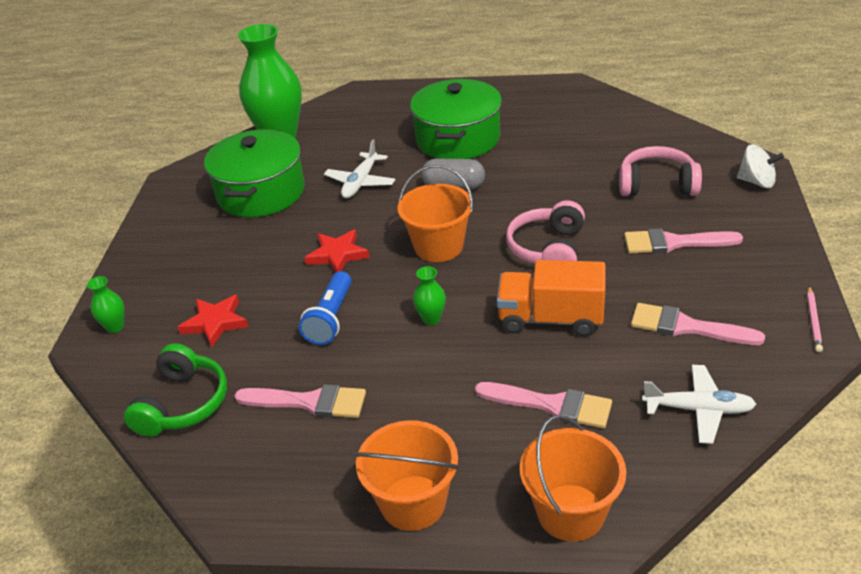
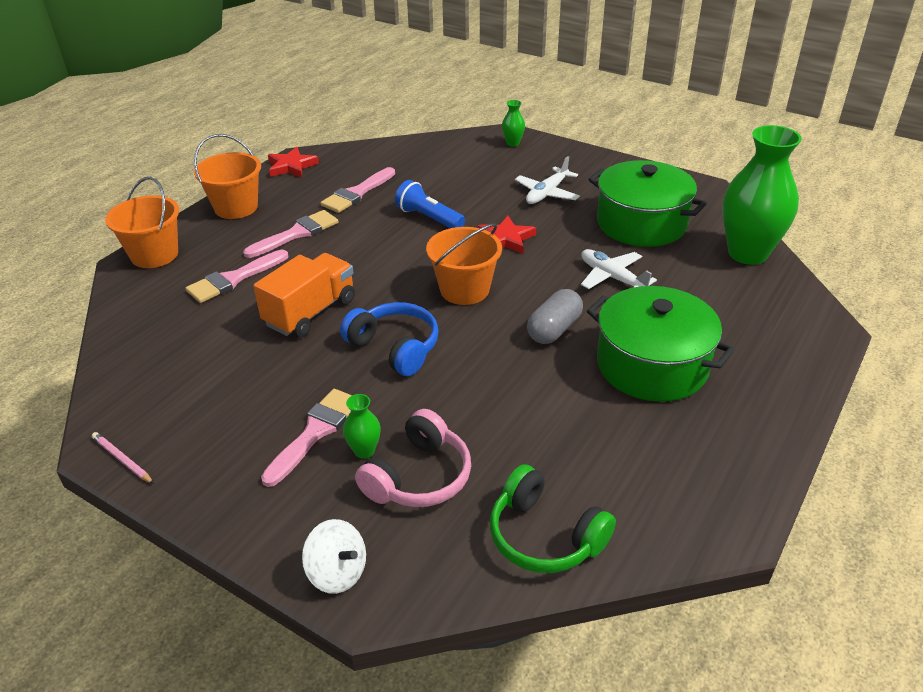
camera: 115 degrees right, 0 degrees up
green headphones [124,343,227,437] -> green headphones moved to [490,464,616,573]
red star [178,294,249,348] -> red star moved to [268,147,319,178]
green vase [413,266,446,325] -> green vase moved to [343,394,381,459]
pink headphones [506,200,585,263] -> blue headphones [340,302,439,376]
pink brush [631,303,765,345] -> pink brush moved to [243,210,338,258]
white plane [642,365,756,444] -> white plane moved to [515,156,580,204]
white spinning top [737,144,784,188] -> white spinning top turned 105 degrees counterclockwise [302,519,366,594]

